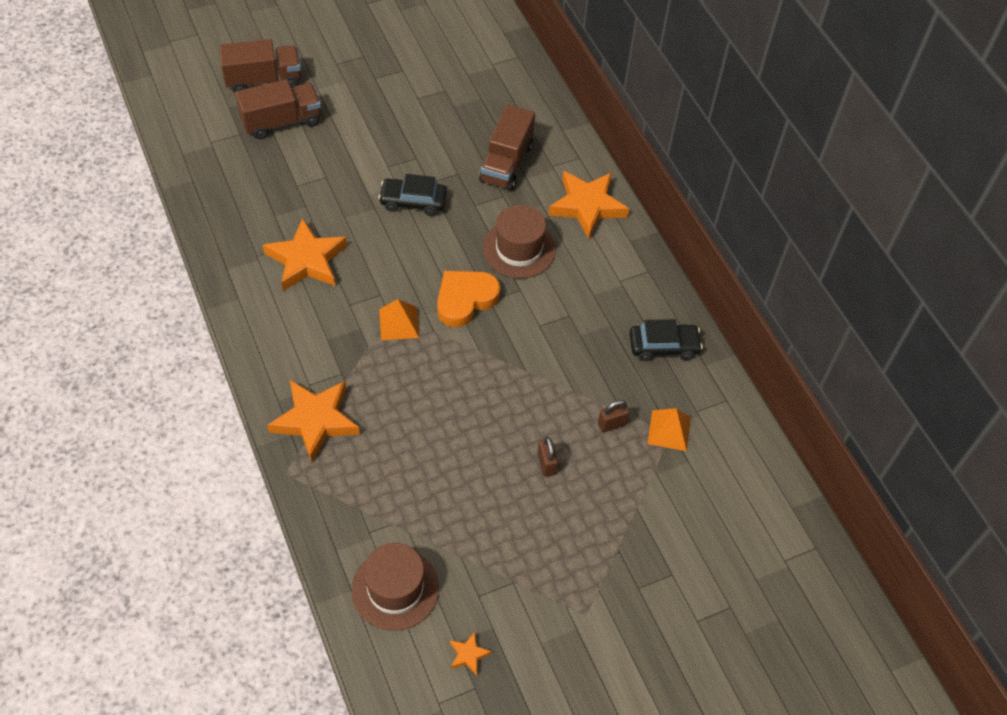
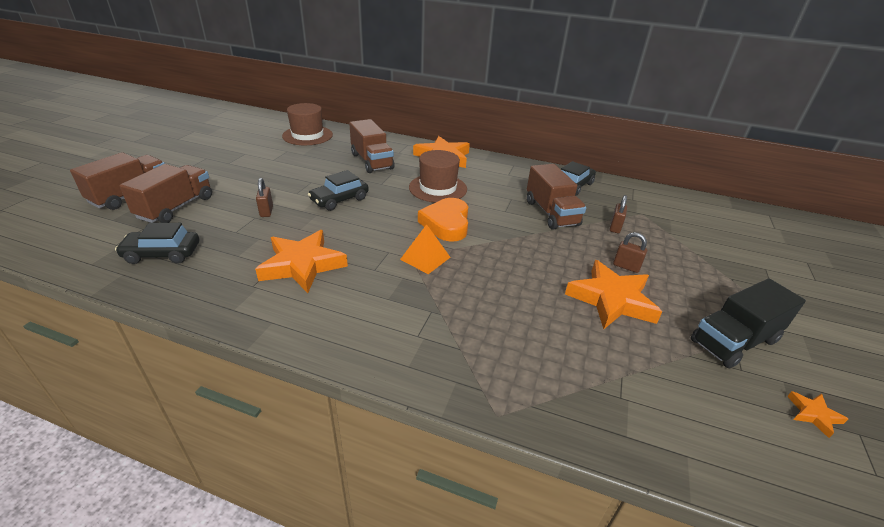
camera: 45 degrees left, 20 degrees down
orange star [267,380,360,462] -> orange star moved to [565,260,662,329]
brown hat [351,543,439,631] -> brown hat moved to [282,103,333,145]
orange pyramid [647,408,691,451] -> none
none -> black car [115,223,199,264]
none -> brown padlock [256,178,273,217]
none -> brown truck [527,164,586,229]
none -> black truck [691,279,806,369]

